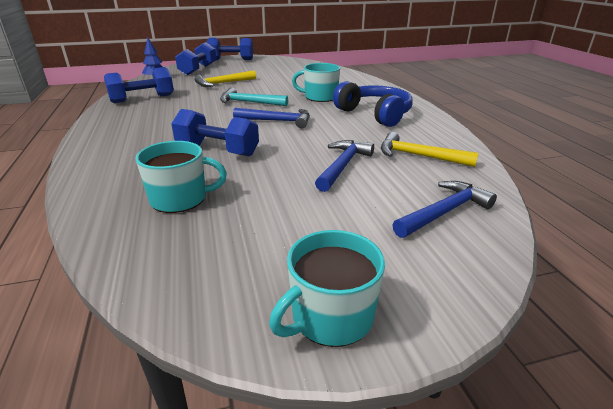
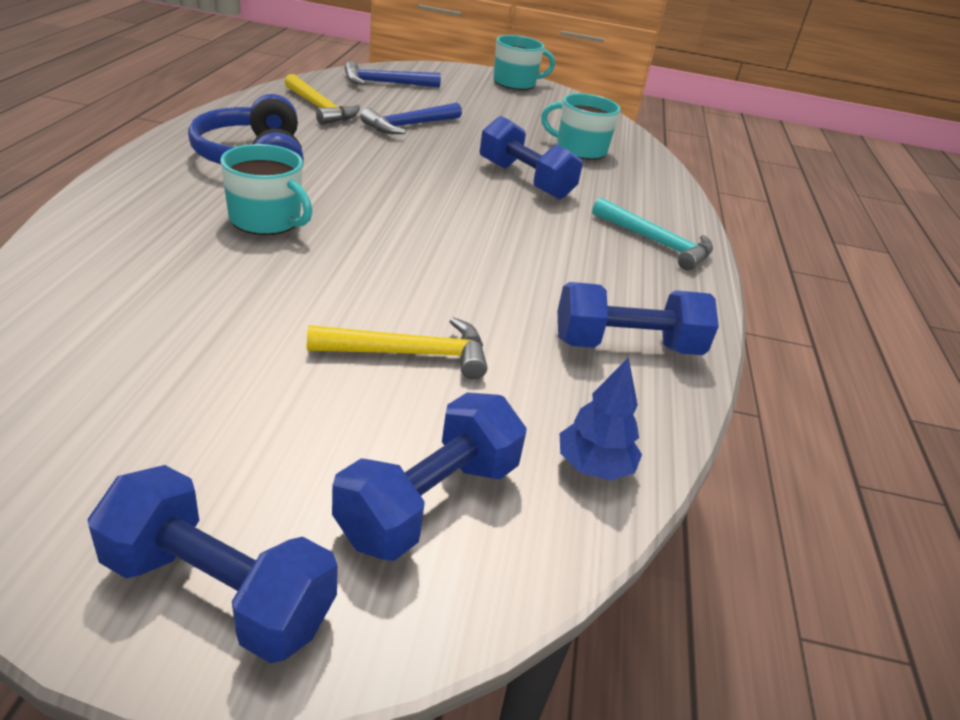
camera: 160 degrees left, 5 degrees up
turquoise hammer [220,87,288,106] -> turquoise hammer moved to [592,198,713,270]
blue hammer [233,108,310,129] -> none

